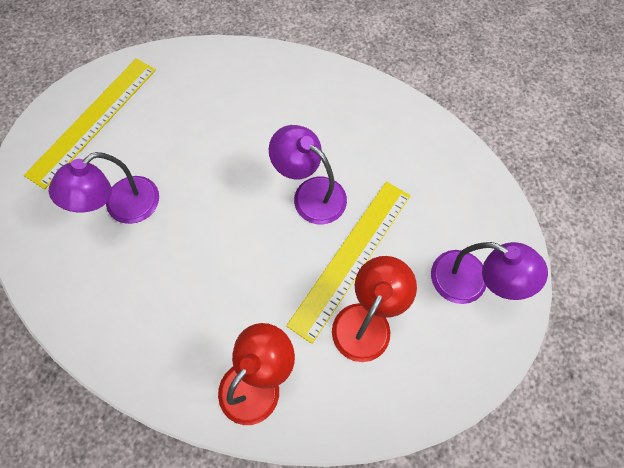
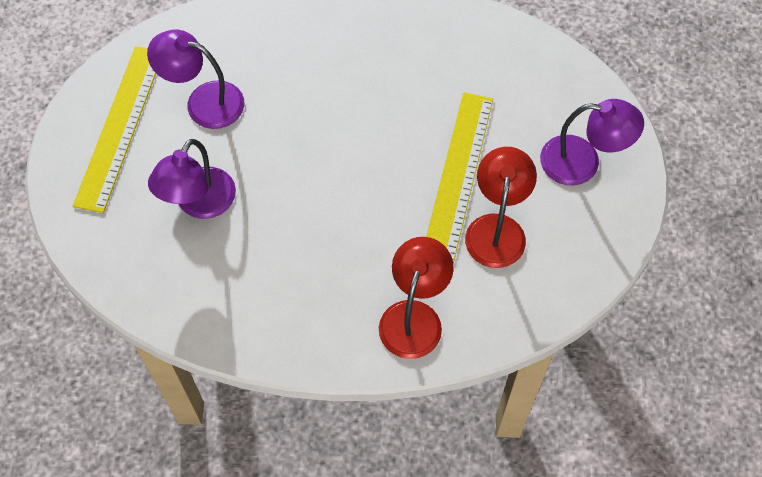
camera: 20 degrees left, 5 degrees down
purple lamp [269,125,347,224] -> purple lamp moved to [147,29,244,129]

